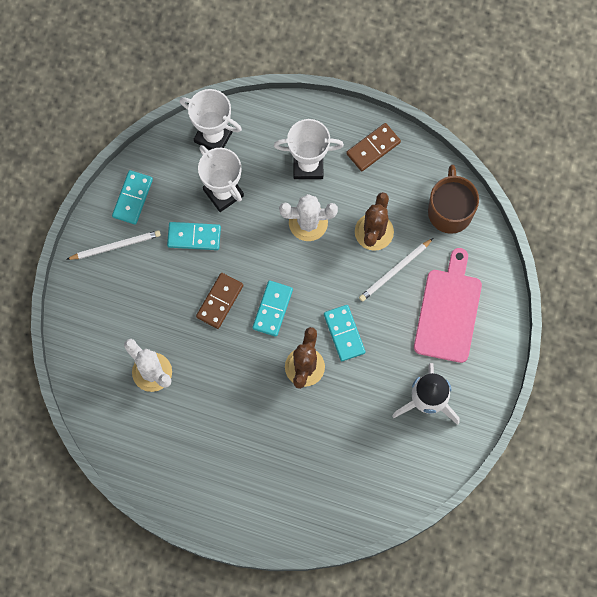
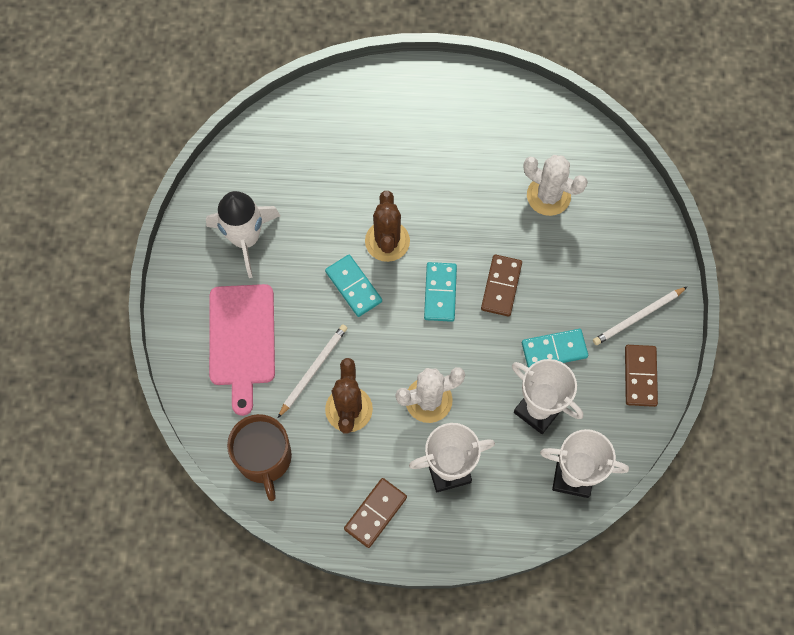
camera: 165 degrees right, 5 degrees down
turquoise domino [112,170,153,225] -> brown domino [625,345,658,407]

